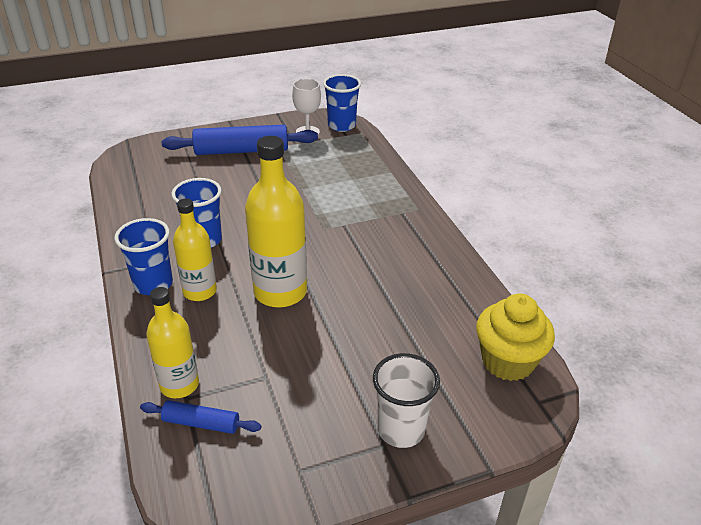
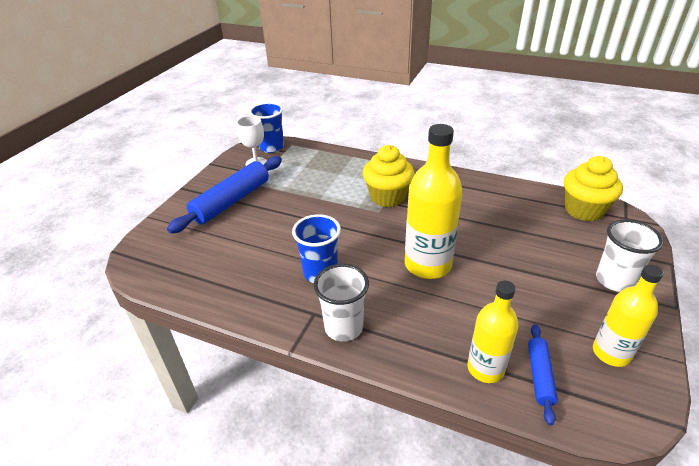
camera: 45 degrees left, 0 degrees up
blue cup [114,218,173,295] -> white cup [314,264,369,342]
blue rolling pin [140,400,261,434] -> blue rolling pin turned 45 degrees counterclockwise [528,324,558,425]
yellow bottle [173,199,217,301] -> yellow bottle moved to [593,264,664,367]
none -> yellow cupcake [363,145,414,207]

